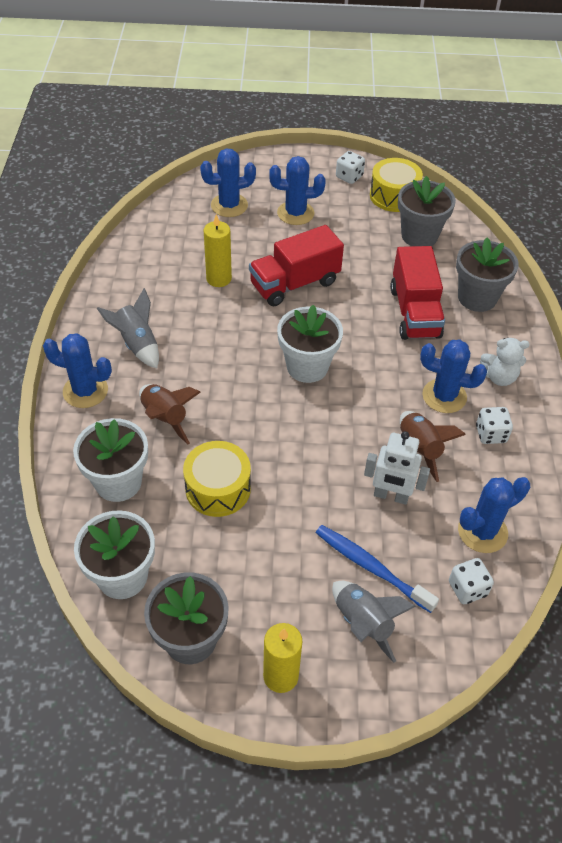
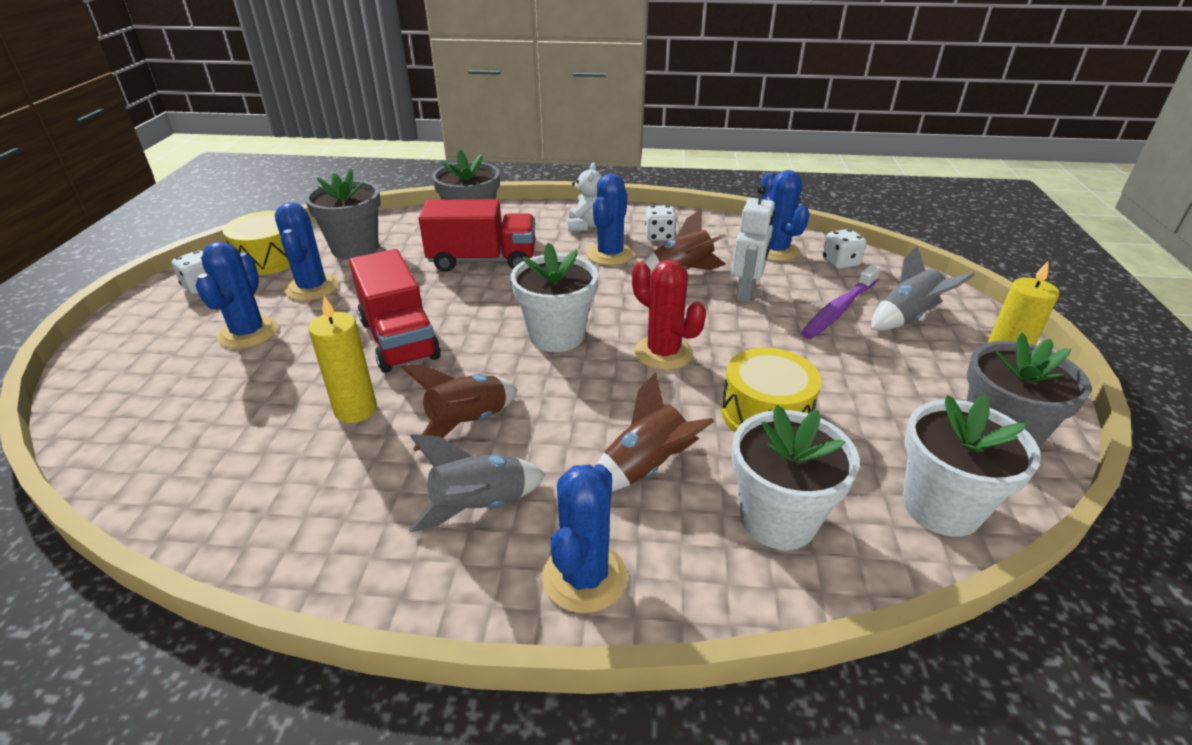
camera: 85 degrees left, 15 degrees down
blue cactus [200,148,256,217] -> blue cactus moved to [275,202,339,301]
blue toothbrush [316,525,439,613] -> purple toothbrush [801,264,881,339]
none -> brown rocket [401,365,517,451]
none -> red cactus [632,259,706,370]

